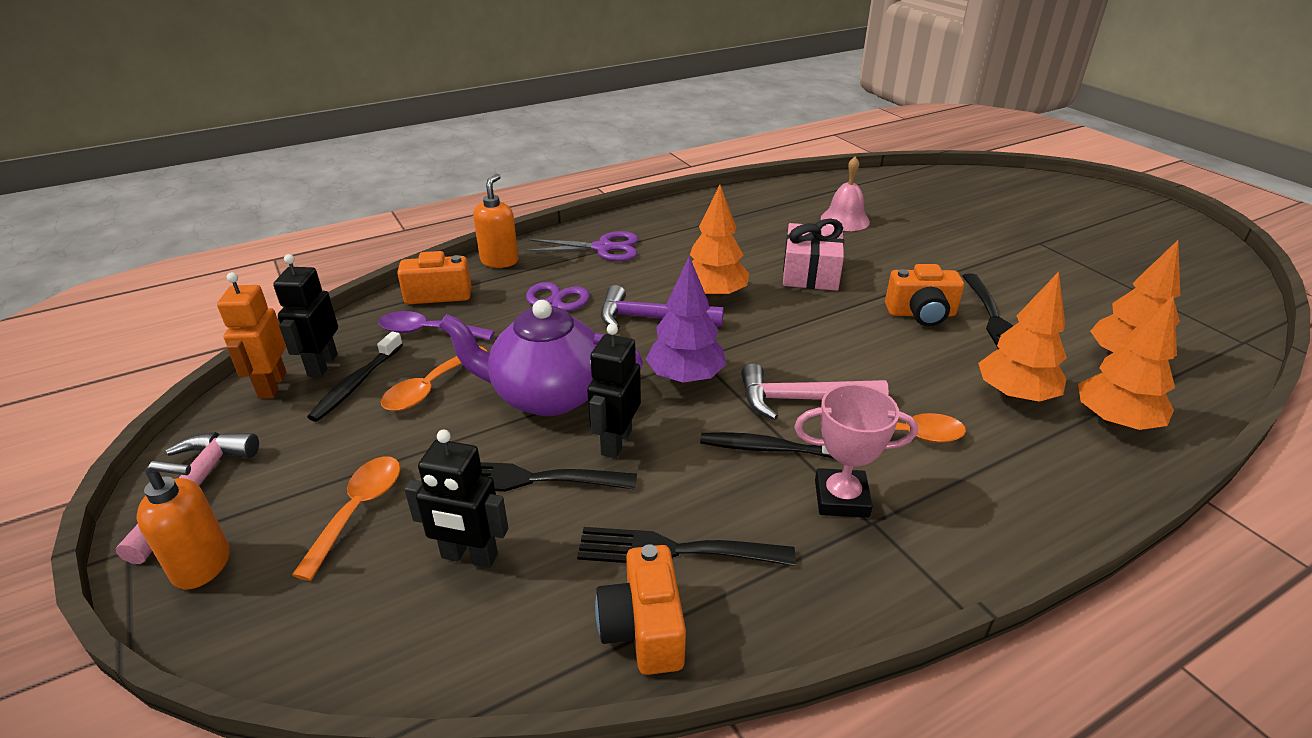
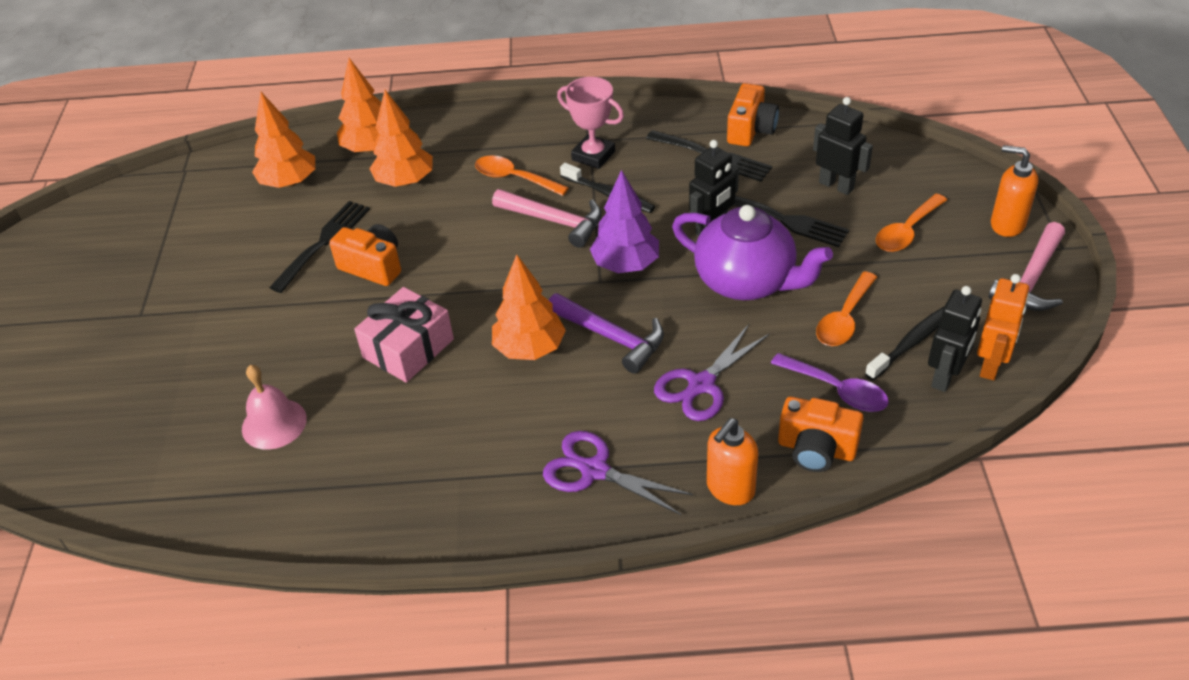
camera: 150 degrees left, 10 degrees up
orange spoon [381,346,488,411] -> orange spoon turned 150 degrees clockwise [816,271,877,346]

